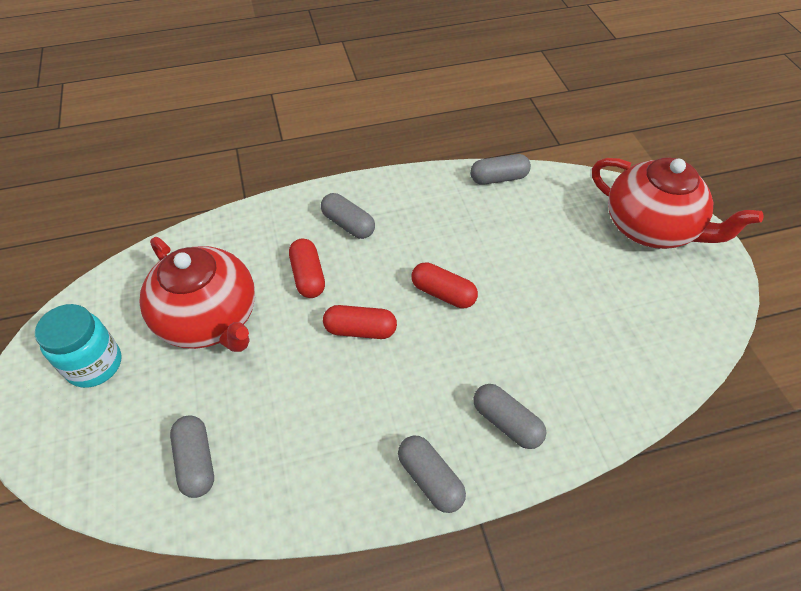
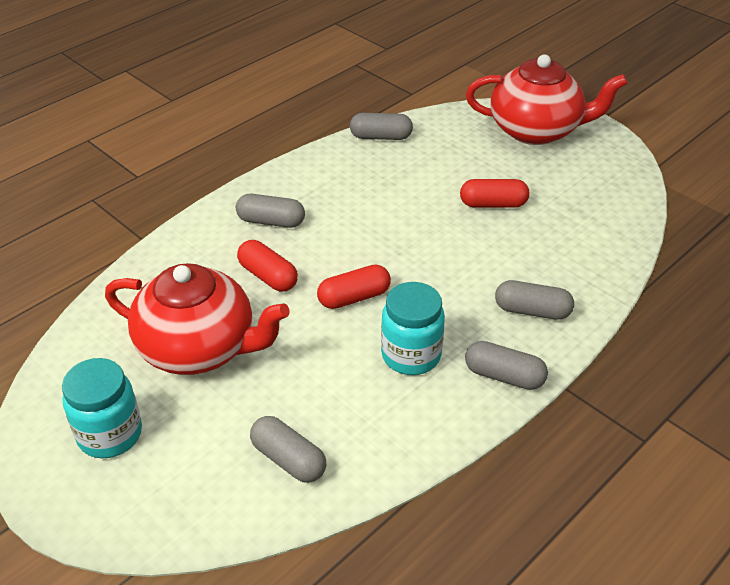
camera: 30 degrees left, 10 degrees down
red capsule [411,262,478,309] -> red capsule moved to [460,179,529,208]
grey capsule [470,154,531,185] -> grey capsule turned 45 degrees clockwise [350,113,413,140]
none -> turquoise jar [381,282,445,375]

